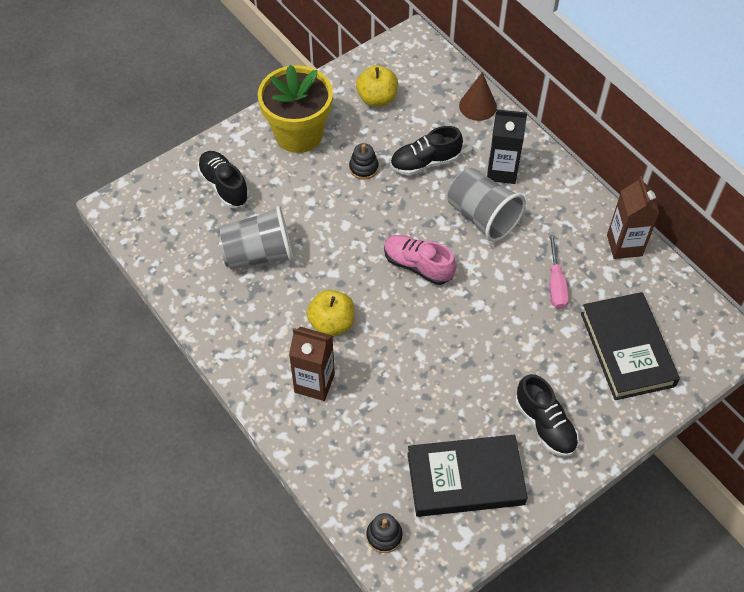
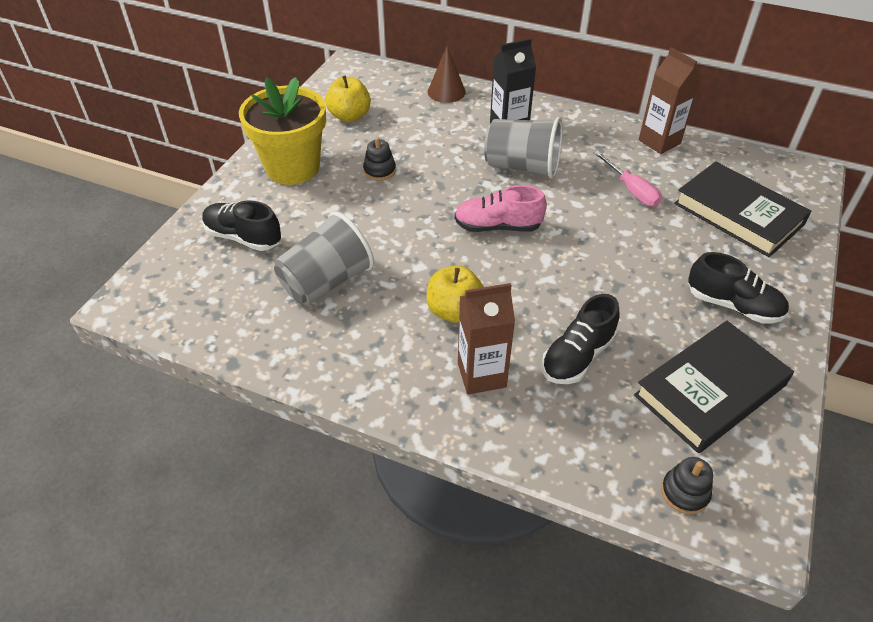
camera: 30 degrees left, 10 degrees down
black shoe [390,126,463,176] -> black shoe moved to [541,294,620,384]

